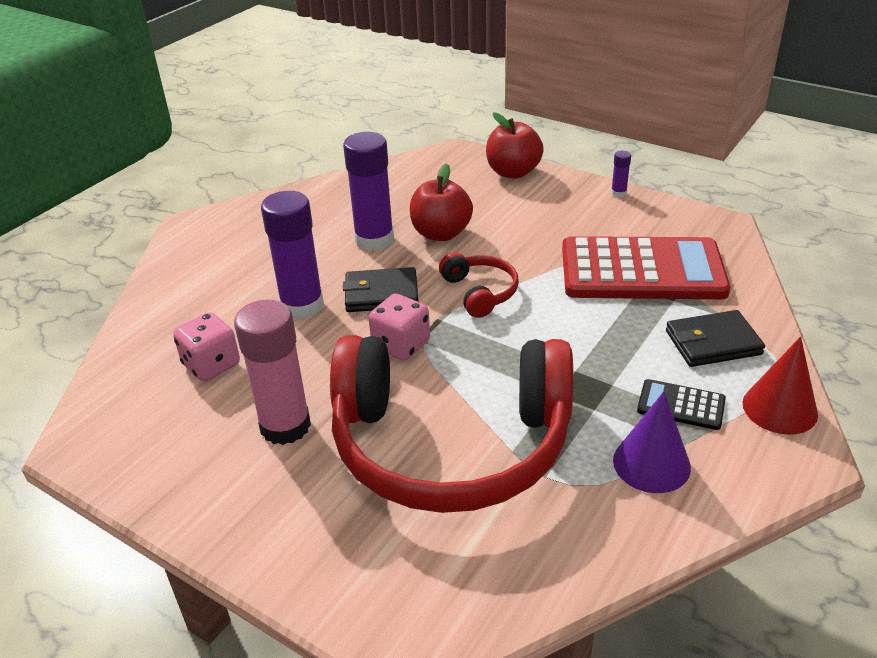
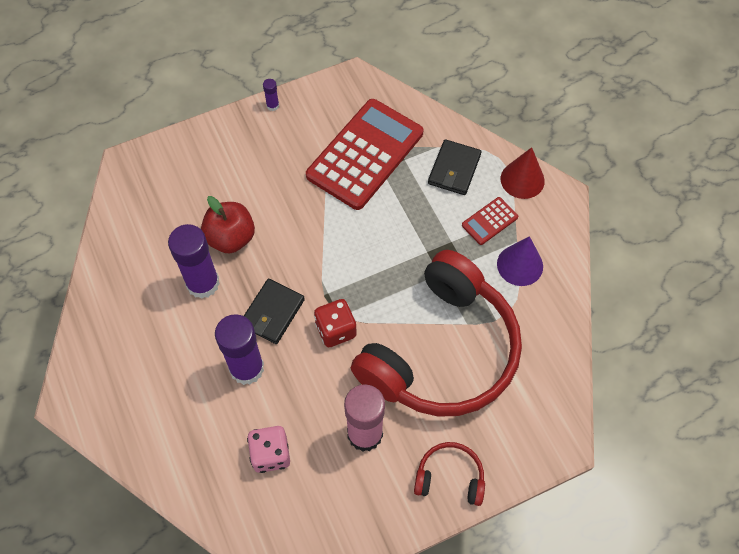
camera: 60 degrees left, 25 degrees up
pink dice [369,294,430,361] -> red dice [314,299,357,347]
red headphones [439,252,519,318] -> red headphones moved to [414,442,485,506]
red apple [486,112,544,179] -> none
black calculator [637,379,726,430] -> red calculator [462,197,518,245]

